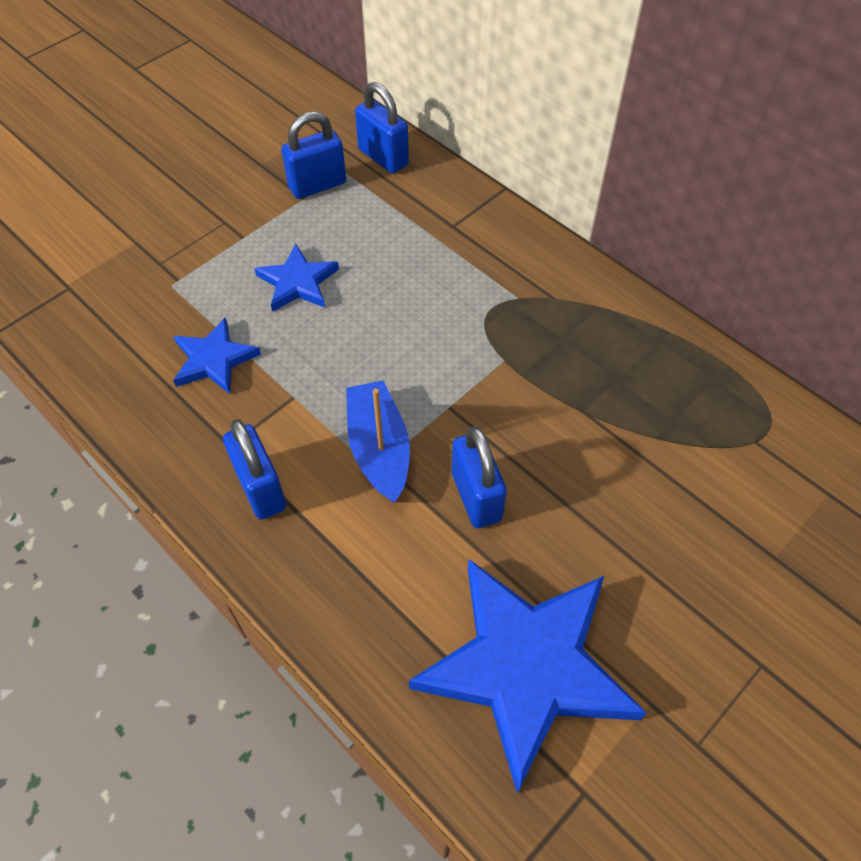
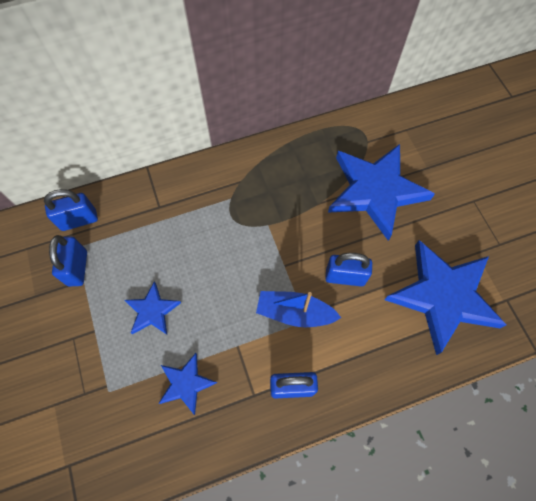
camera: 65 degrees left, 10 degrees up
none -> blue star [328,144,435,241]

